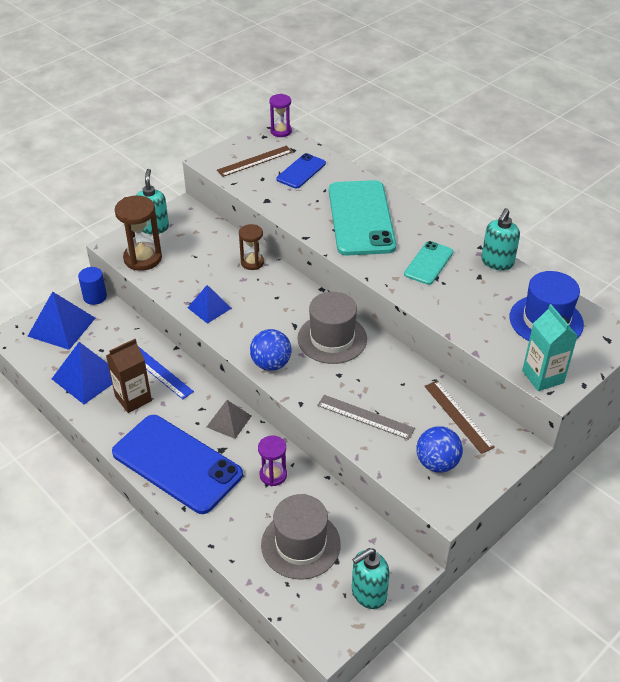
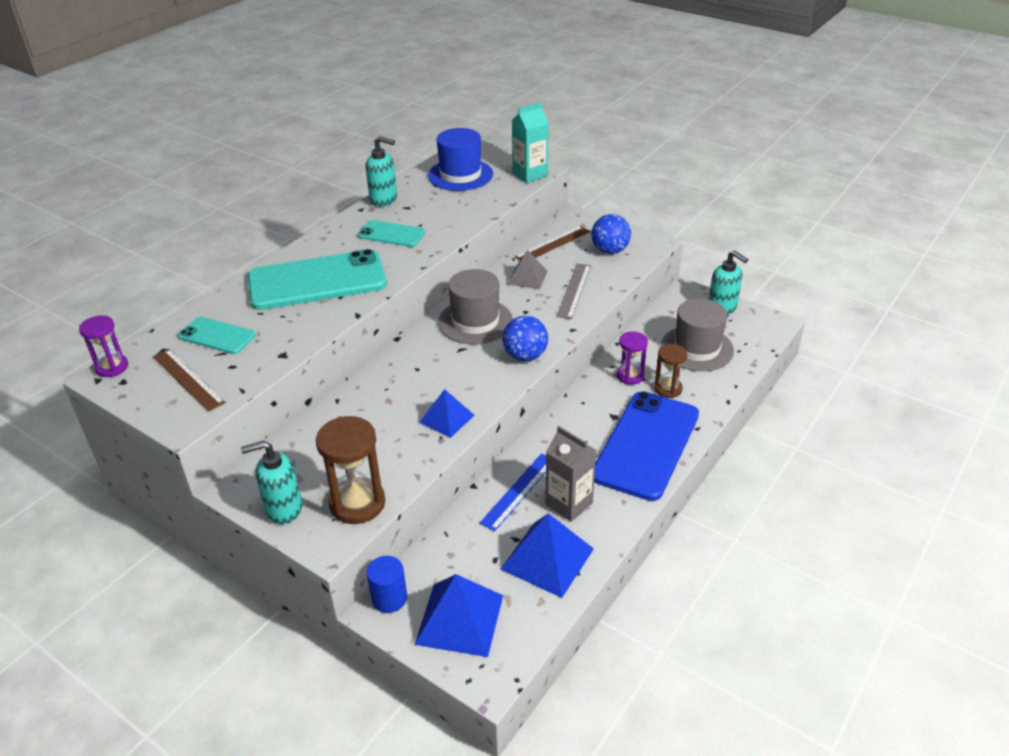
camera: 100 degrees left, 5 degrees down
brown carton [106,339,152,413] -> grey carton [545,426,596,522]
grey pyramid [207,400,251,439] -> grey pyramid moved to [507,250,548,289]
brown hourglass [239,224,264,270] -> brown hourglass moved to [654,344,687,398]
blue phone [276,153,326,188] -> turquoise phone [178,317,256,354]

